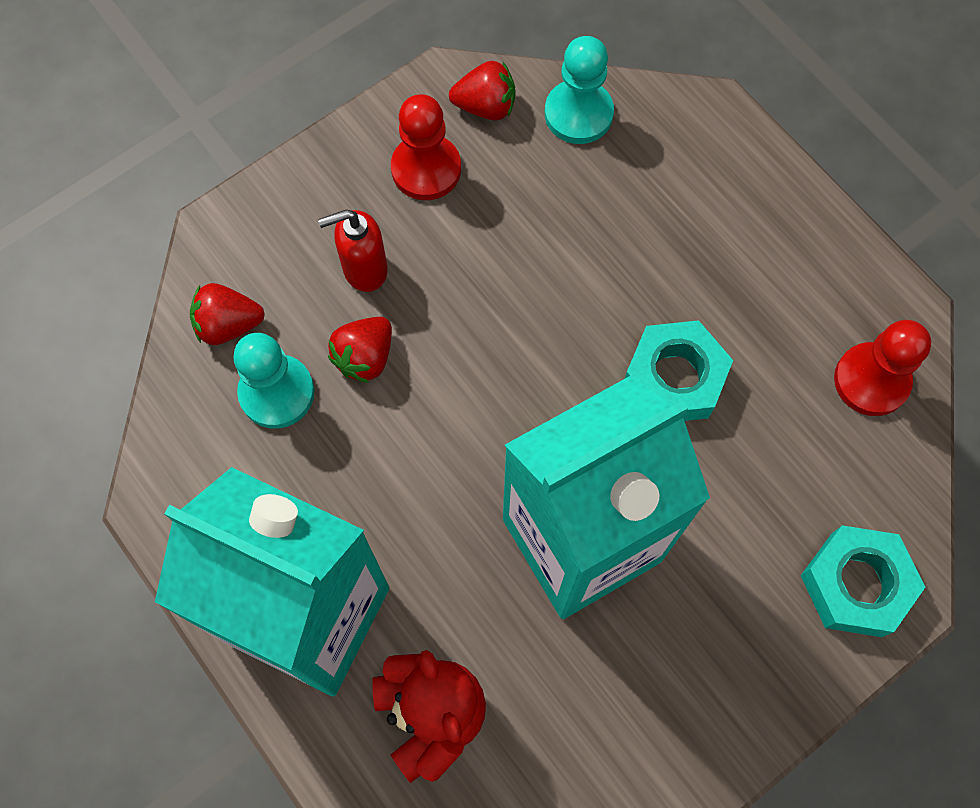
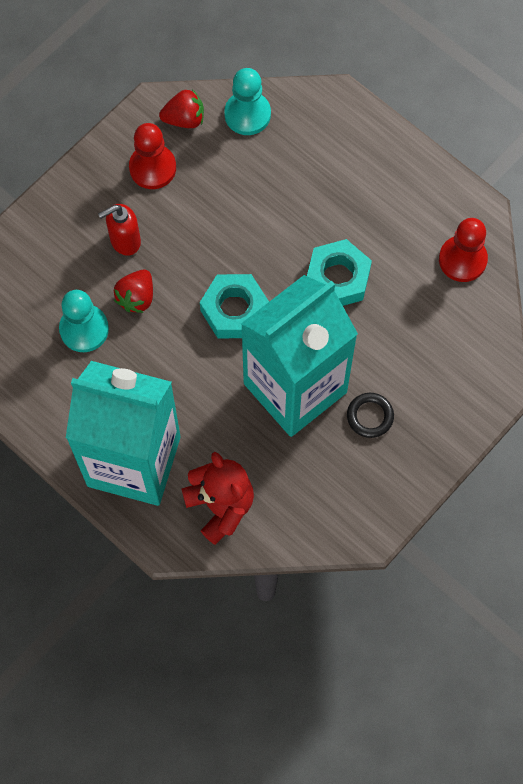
camera: 10 degrees left, 0 degrees up
red strawberry [190,283,265,345] -> none
turquoise nut [801,525,925,637] -> turquoise nut moved to [200,274,269,338]
none -> black ring [347,393,394,438]

